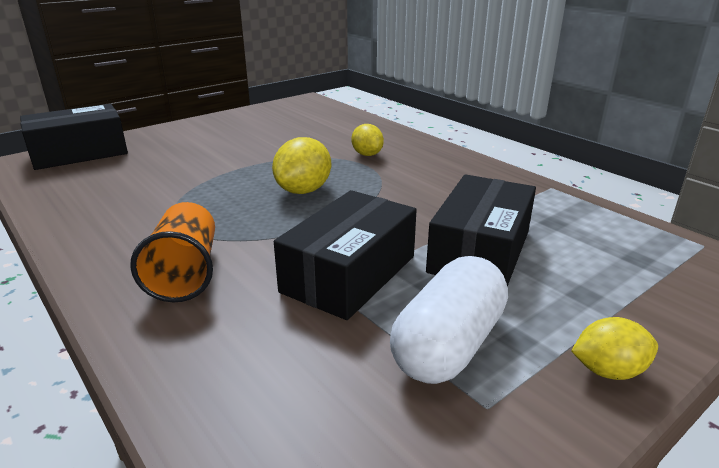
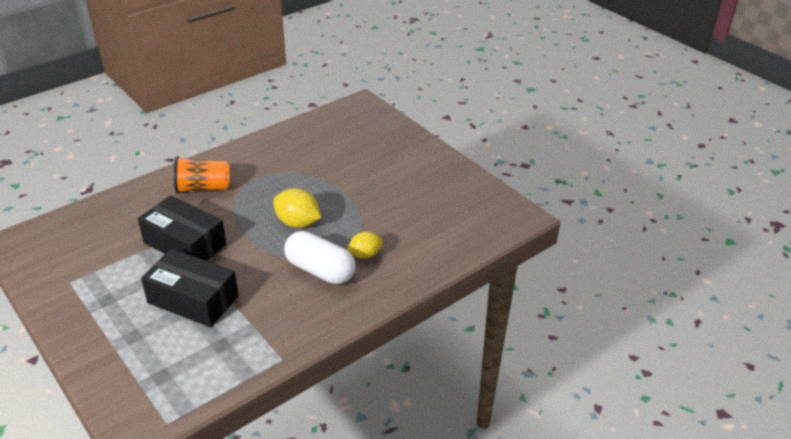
camera: 90 degrees right, 10 degrees up
black box [20,104,128,170] -> none
white capsule [390,256,508,384] -> white capsule moved to [284,231,356,284]
yellow lemon [571,317,658,380] -> none

